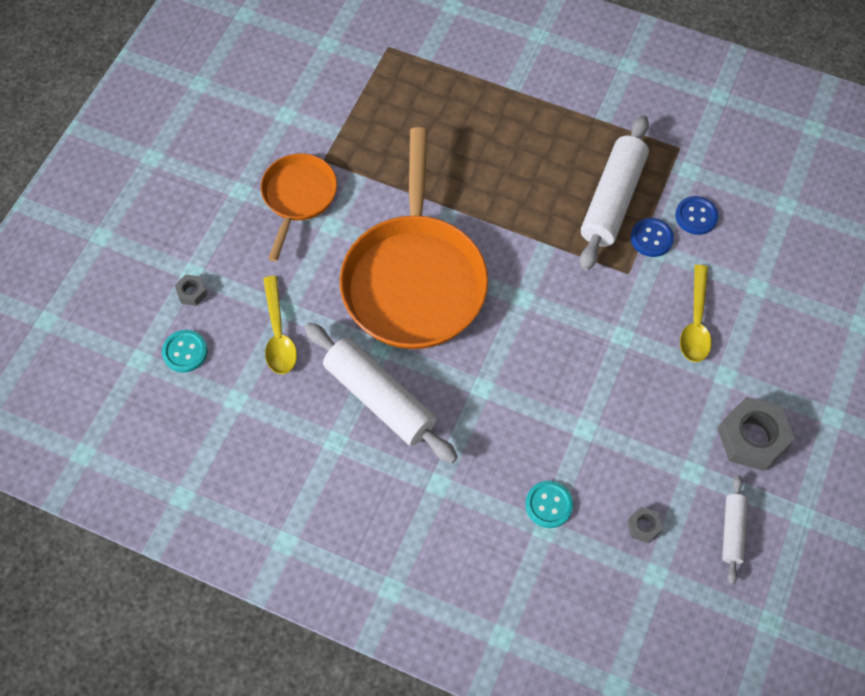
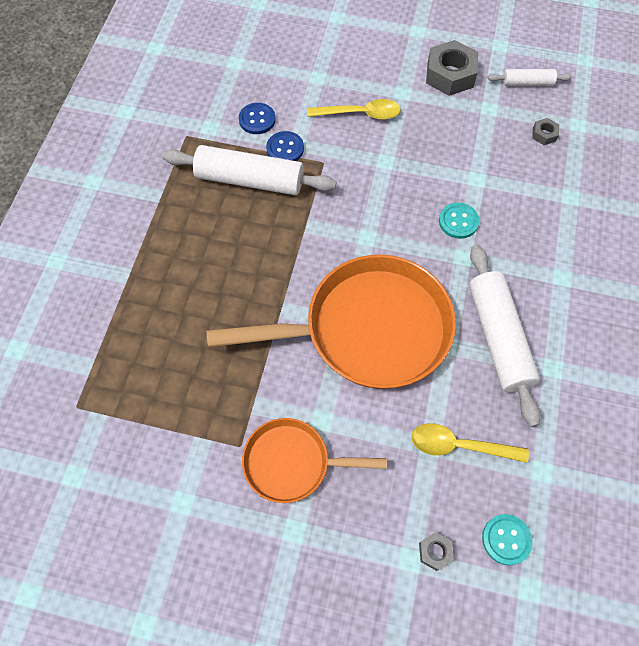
camera: 100 degrees left, 0 degrees up
yellow spoon [263,276,297,374] -> yellow spoon turned 150 degrees counterclockwise [411,423,529,463]
white rolling pin [305,322,458,463] -> white rolling pin turned 45 degrees counterclockwise [469,245,541,427]
turquoise button [525,481,573,528] -> turquoise button moved to [439,203,479,239]

